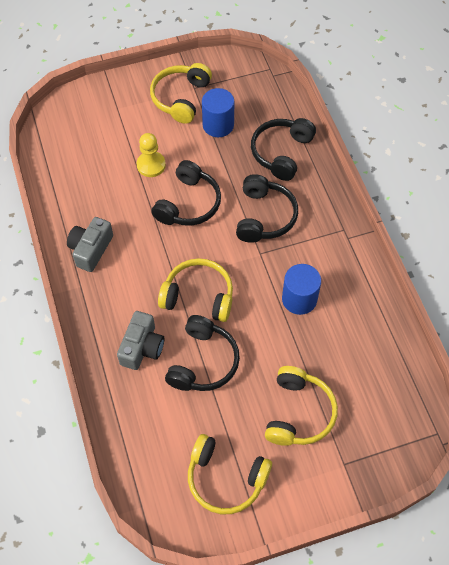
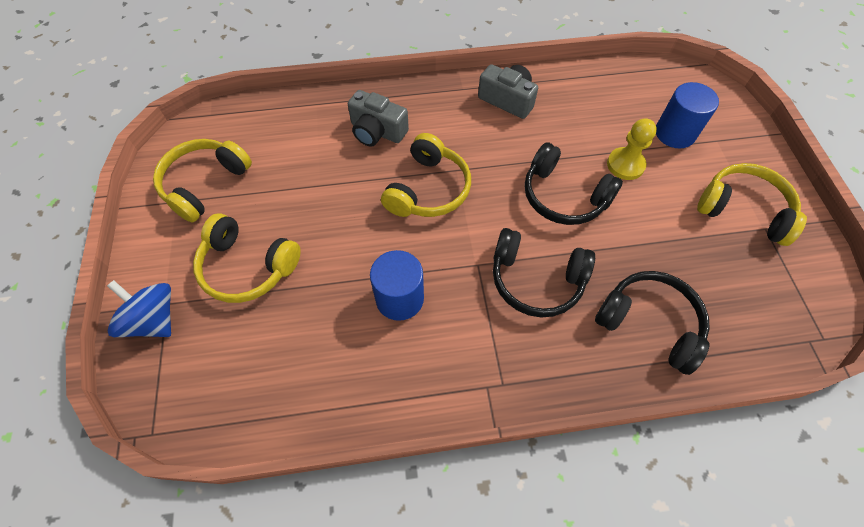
camera: 100 degrees right, 0 degrees up
black headphones [165,315,240,391] -> none
blue cylinder [202,88,234,137] -> blue cylinder moved to [656,82,719,148]
none -> blue spinning top [107,280,171,337]

